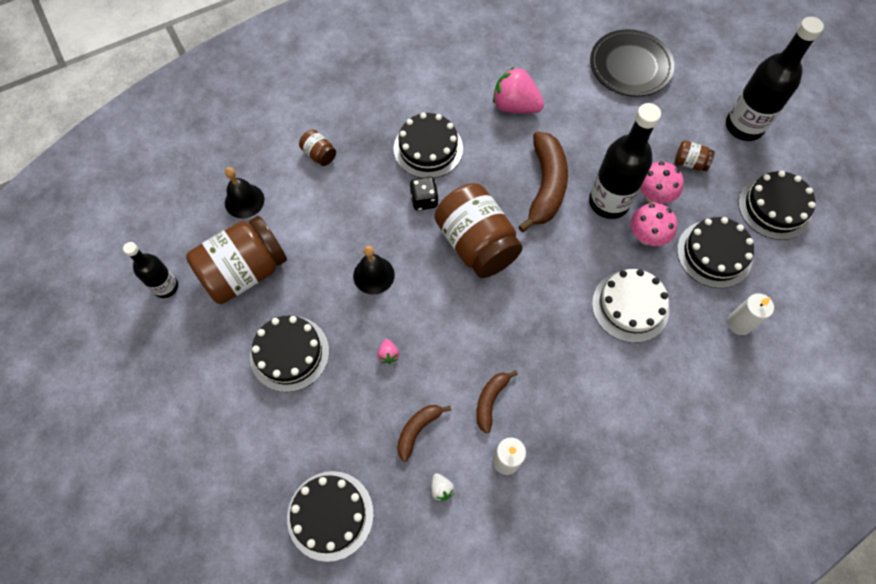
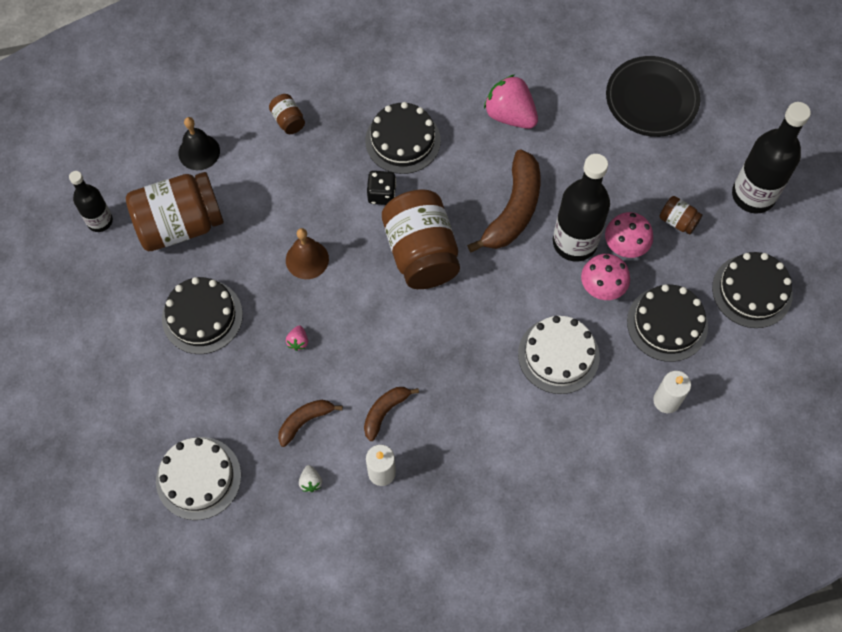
camera: 15 degrees right, 0 degrees up
black cake [287,471,374,562] -> white cake [156,437,241,520]
black bell [353,246,395,295] -> brown bell [286,228,329,279]

